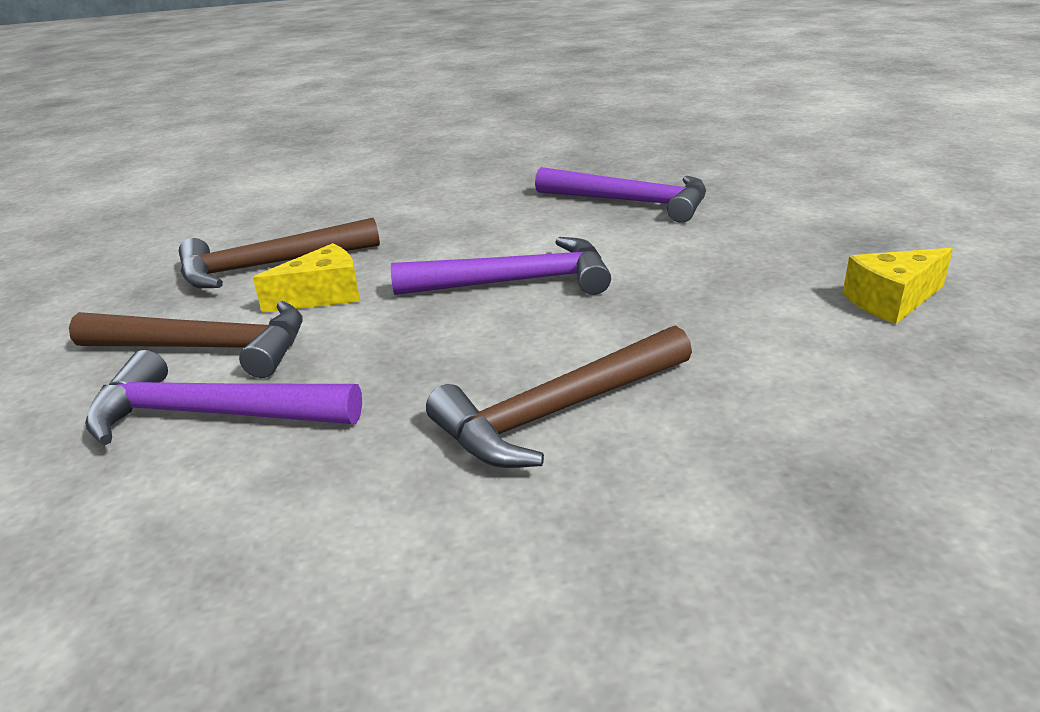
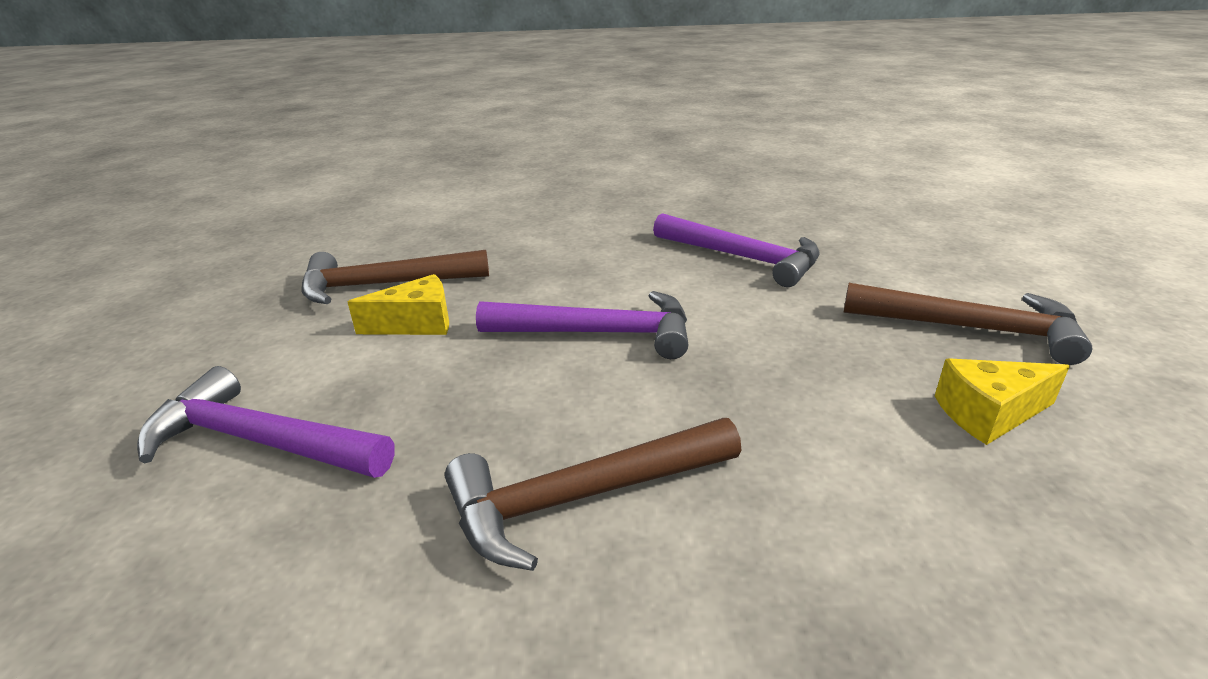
camera: 10 degrees right, 0 degrees up
brown hammer [69,301,302,378] -> brown hammer moved to [843,283,1093,365]

